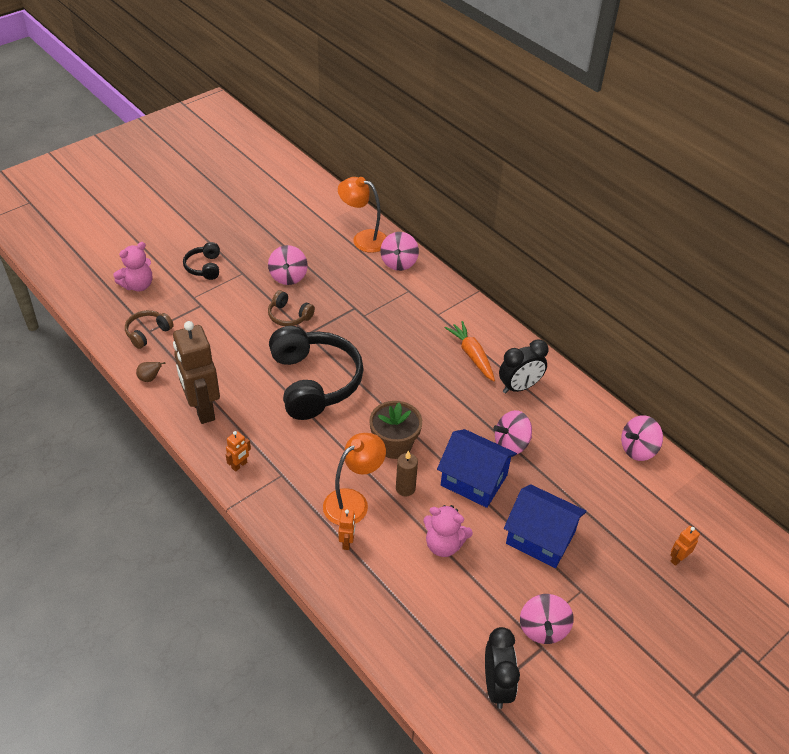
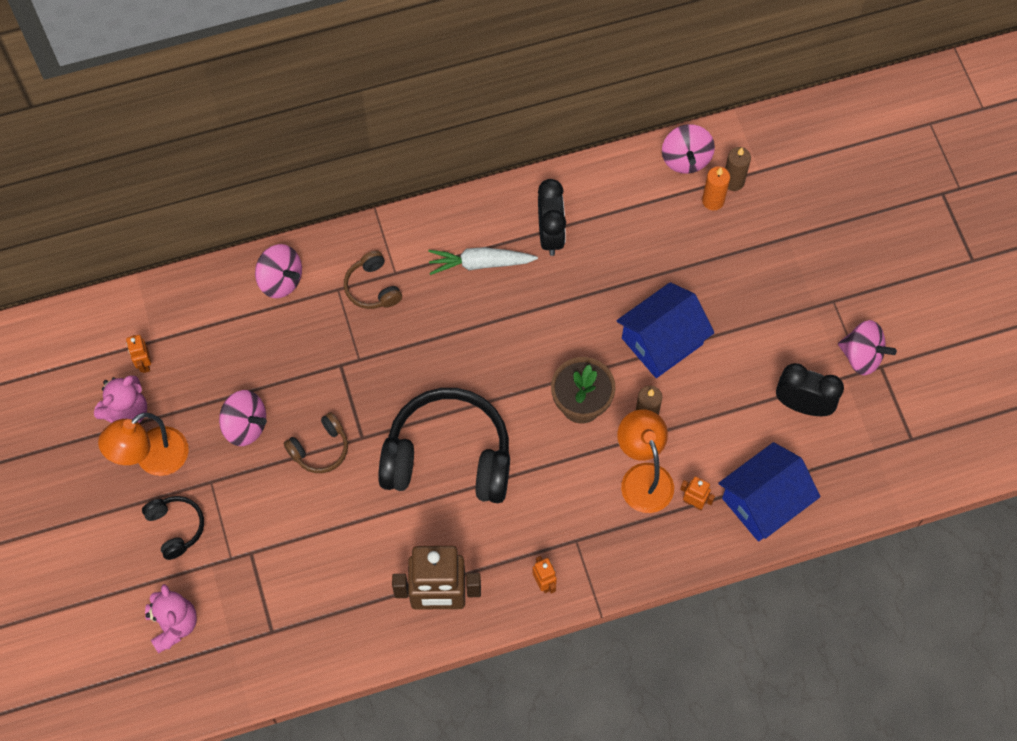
camera: 65 degrees left, 20 degrees up
brown headphones [125,310,174,349] -> brown headphones moved to [344,250,402,309]
brown pear [136,362,166,382] -> none
black headphones [183,242,220,280] -> black headphones turned 135 degrees counterclockwise [142,496,204,560]
orange lamp [338,177,387,253] -> orange lamp moved to [98,413,189,476]
pink teddy bear [423,505,473,557] -> pink teddy bear moved to [94,376,147,423]
orange carrot [445,321,495,381] -> white carrot [428,247,538,275]
black clock [485,627,520,709] -> black clock moved to [776,363,844,416]
pink spinning top [493,410,532,454] -> none
blue house [504,484,587,568] -> blue house moved to [718,442,820,542]
orange robot [670,526,700,566] -> orange robot moved to [126,335,151,373]
none -> orange candle [702,166,730,210]
none -> brown candle [725,147,751,191]

